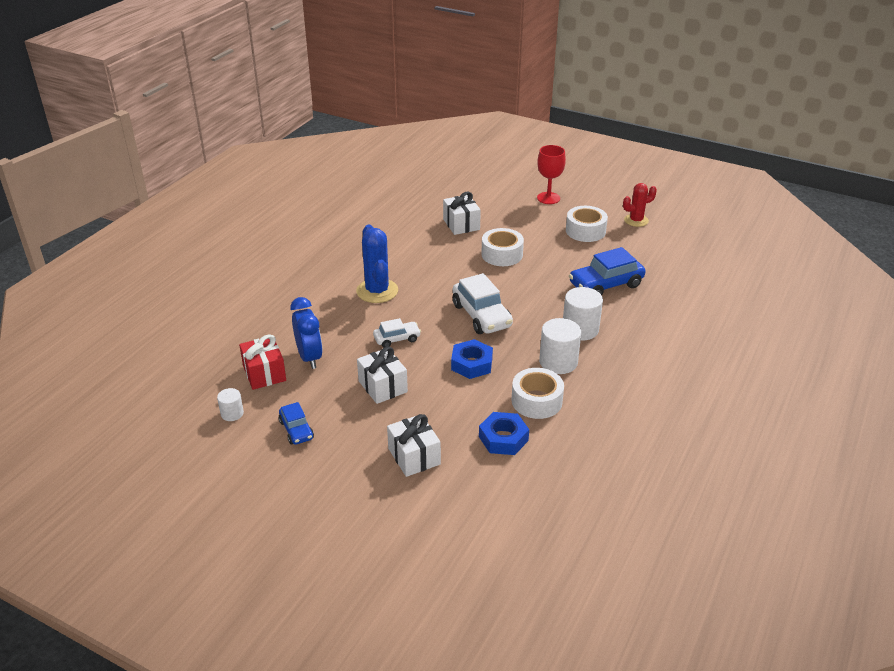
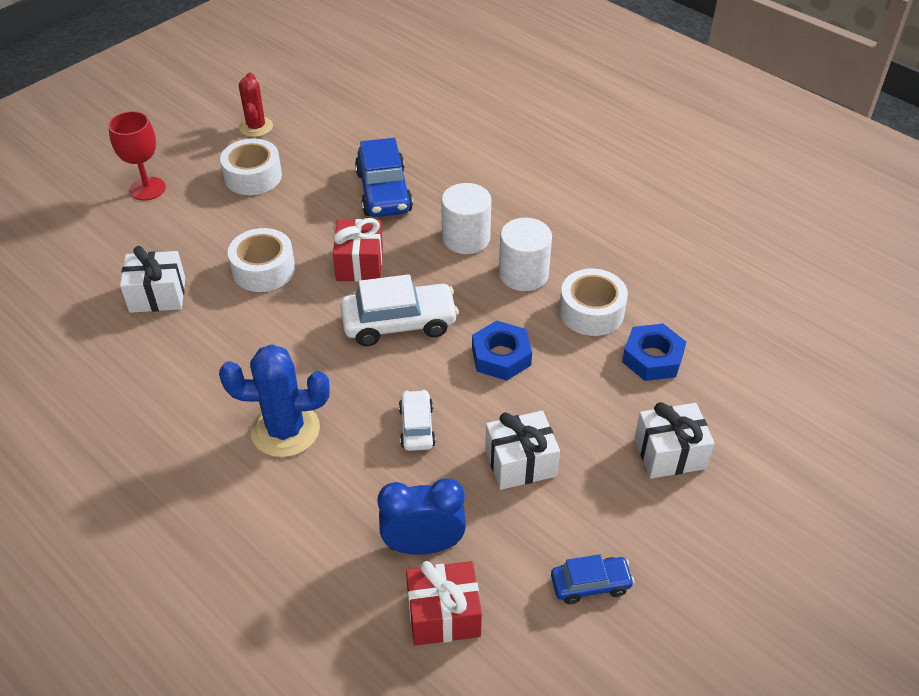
camera: 75 degrees left, 10 degrees up
white cylinder [217,388,244,421] -> none
none -> red gift [333,218,383,282]

